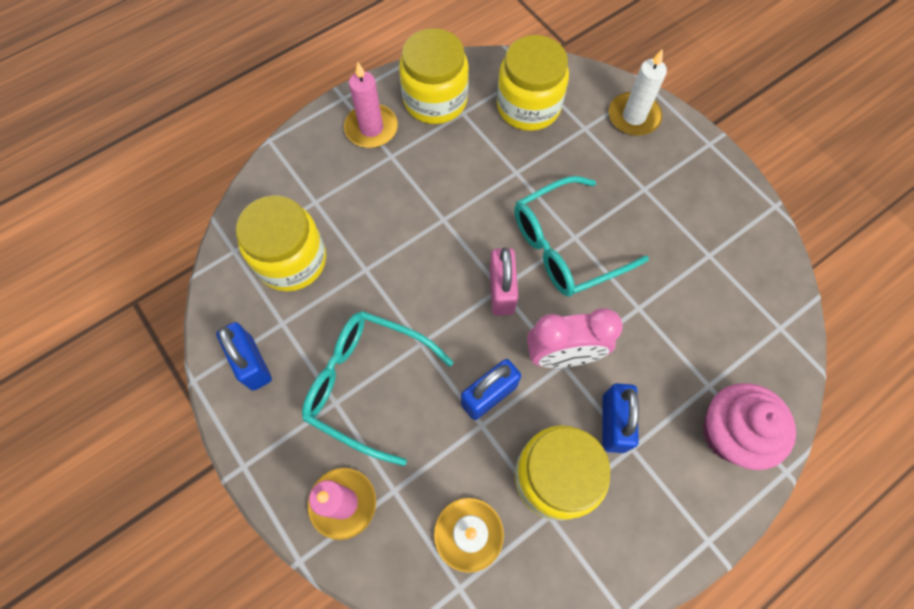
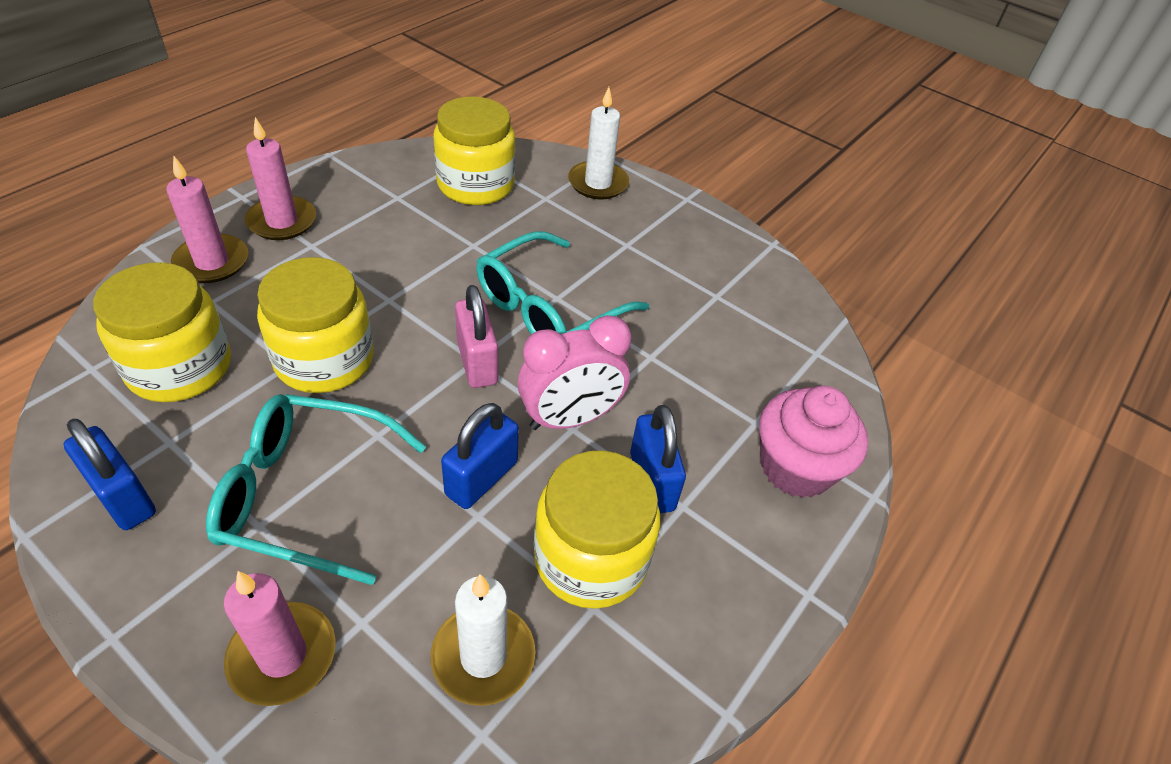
camera: 20 degrees left, 20 degrees down
yellow jar [399,28,469,124] -> yellow jar moved to [257,257,374,393]
none -> pink candle [166,156,248,283]

